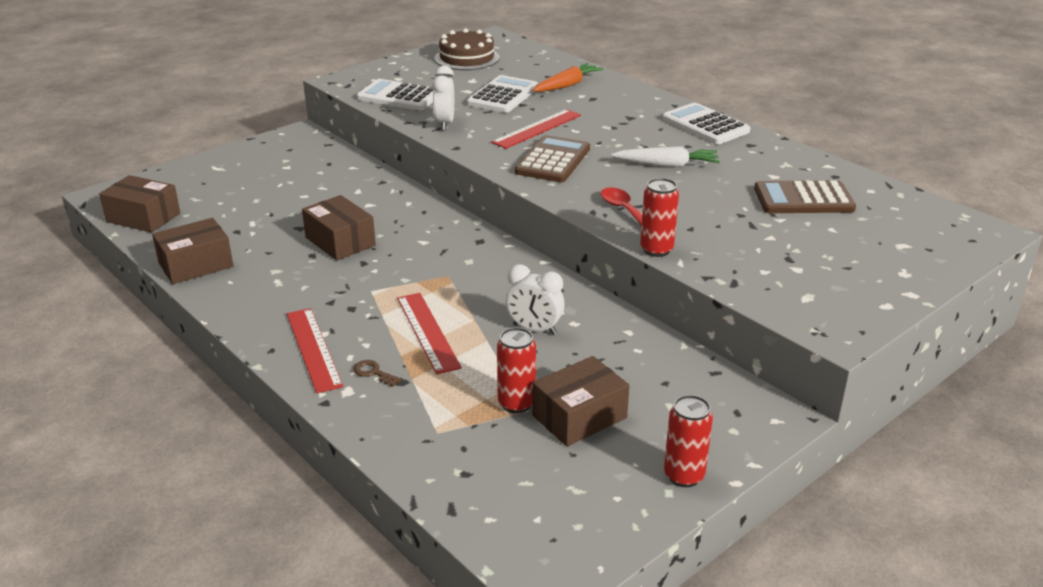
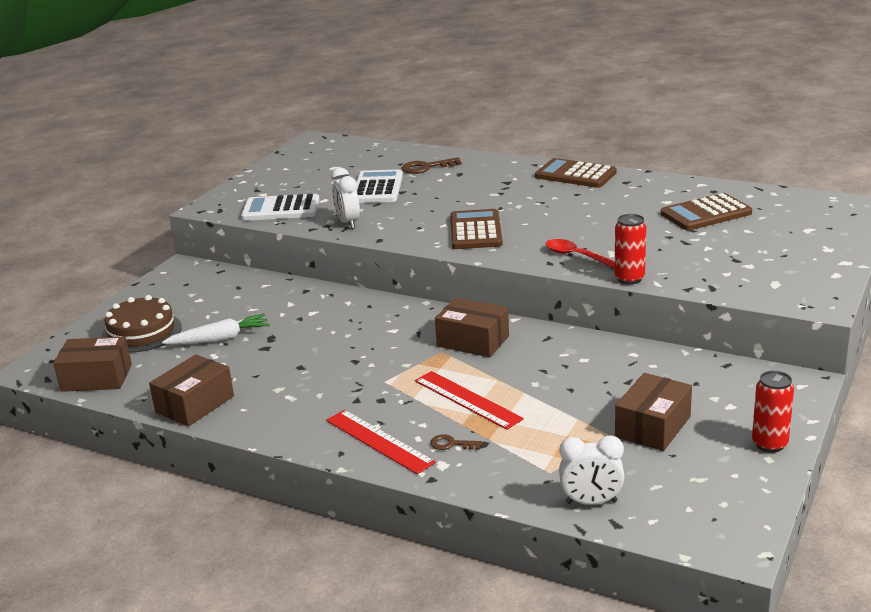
camera: 20 degrees left, 5 degrees down
brown box [302,195,376,261] -> brown box moved to [435,298,509,357]
brown cake [434,28,499,70] -> brown cake moved to [102,295,182,353]
red ruler [491,109,581,149] -> none
red can [497,327,536,413] -> none
white clock [506,264,565,335] -> white clock moved to [559,435,624,505]
orange carrot [533,63,603,92] -> brown key [402,157,462,174]
white carrot [611,146,720,167] -> white carrot moved to [162,314,270,345]
white calculator [662,103,750,144] -> brown calculator [535,158,617,188]

